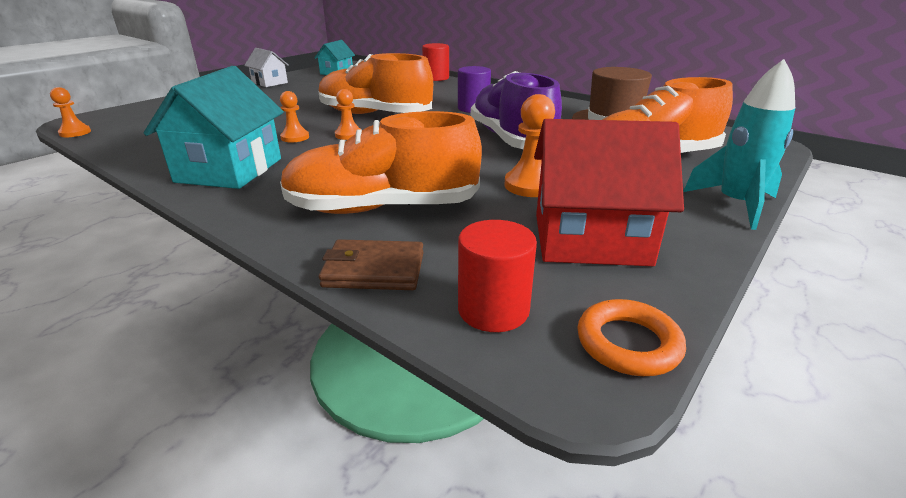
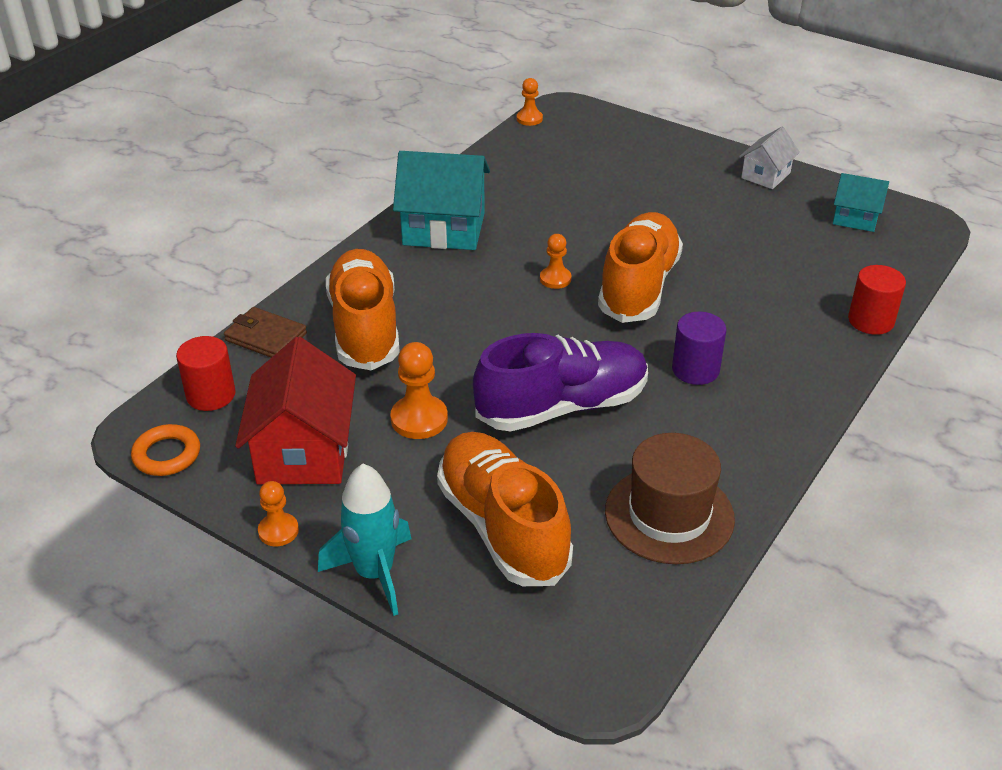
camera: 85 degrees right, 10 degrees up
orange pawn [280,91,309,142] -> orange pawn moved to [258,481,299,546]
brown wallet [319,239,424,290] -> brown wallet turned 60 degrees counterclockwise [224,307,307,358]

